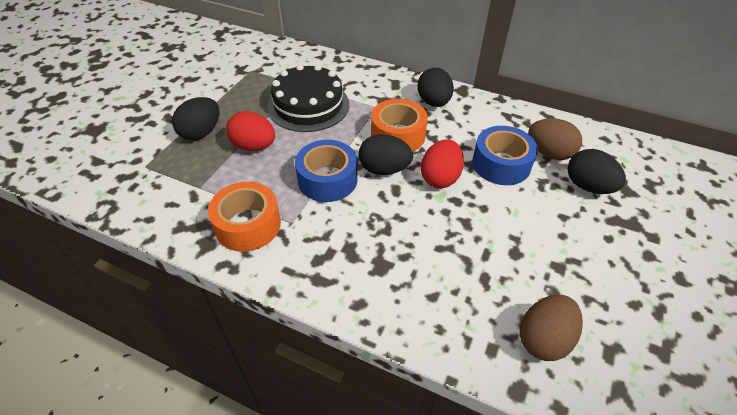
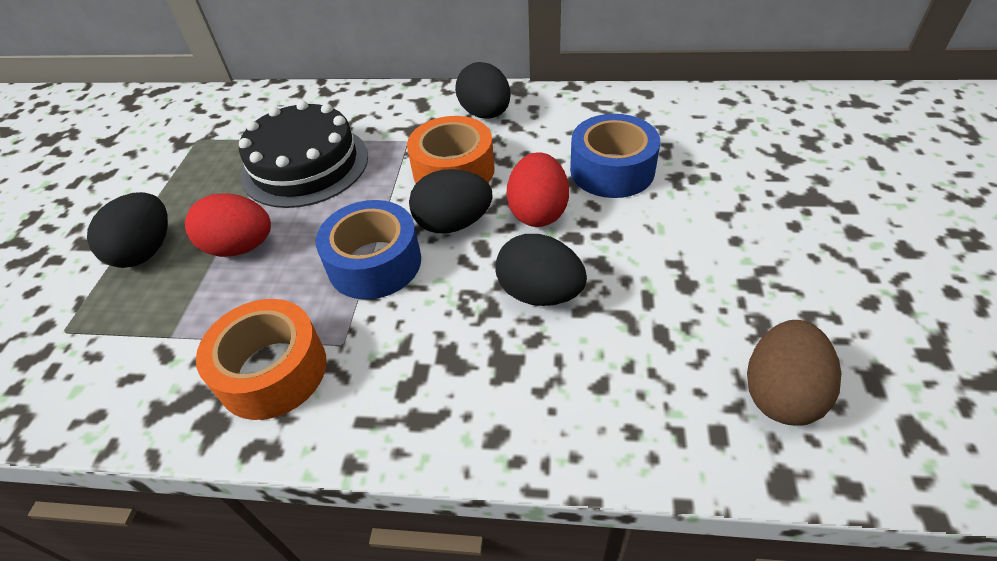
camera: 15 degrees left, 0 degrees up
brown egg [528,118,582,160] -> none
black egg [568,149,626,194] -> black egg moved to [495,234,587,306]

